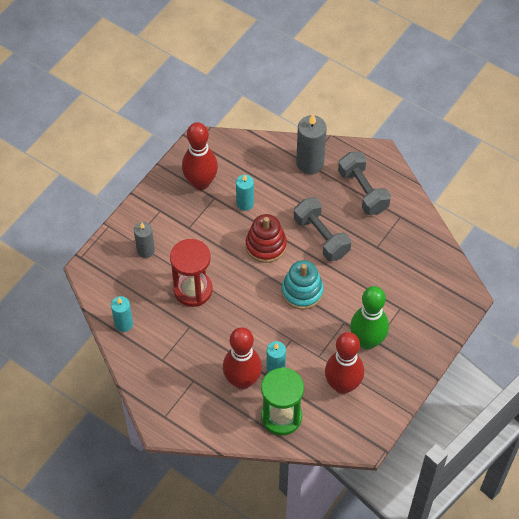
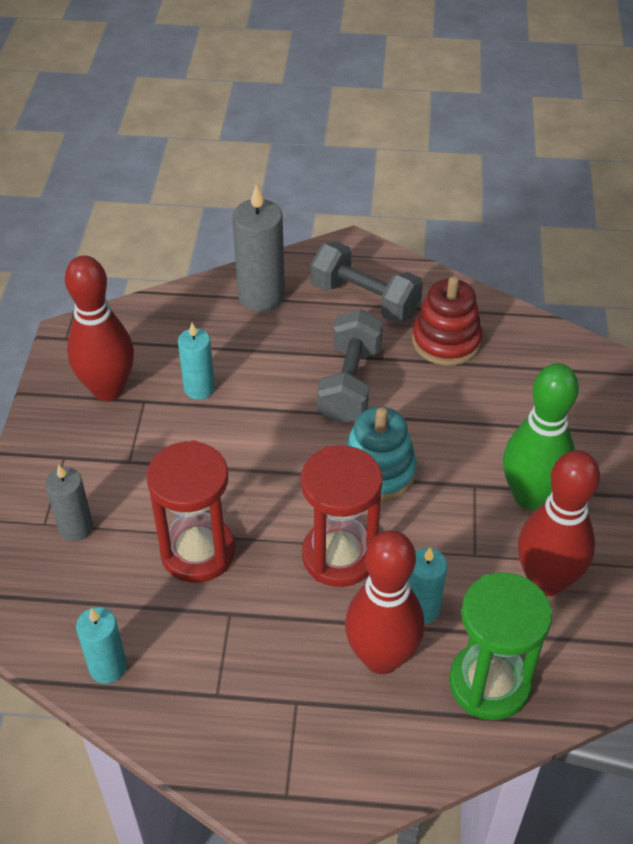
camera: 30 degrees left, 10 degrees down
red stacking toy [246,214,287,263] -> red stacking toy moved to [412,276,482,366]
grey dumbbell [294,197,351,261] -> grey dumbbell turned 75 degrees clockwise [317,309,383,424]
none -> red hourglass [301,445,382,587]

